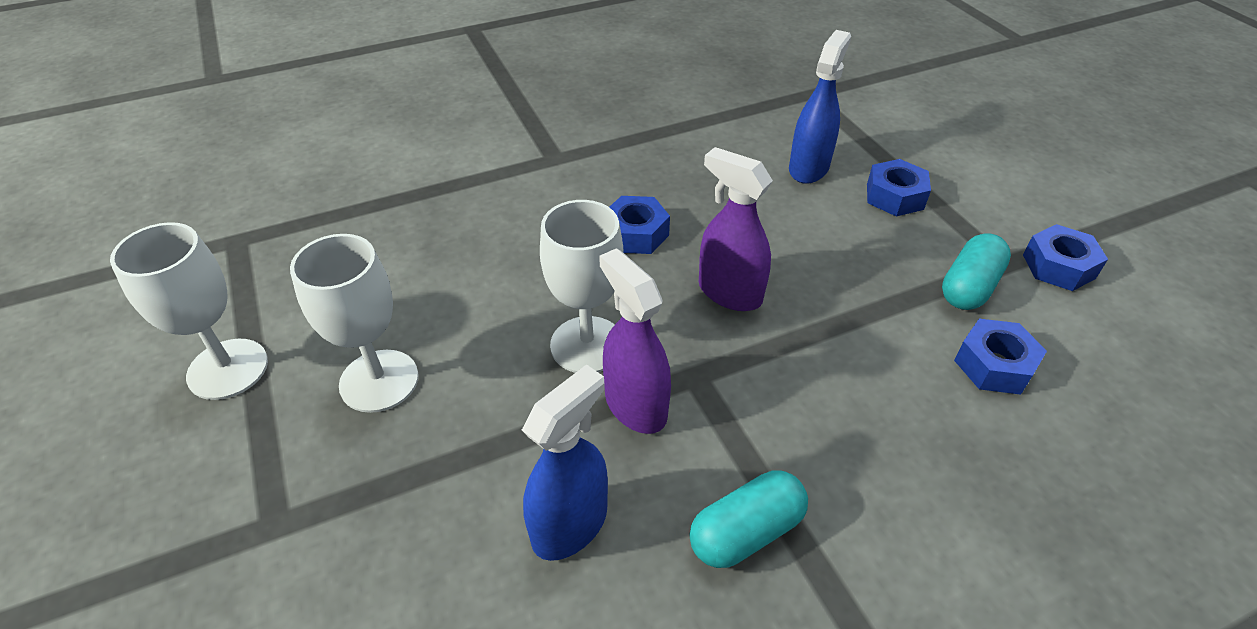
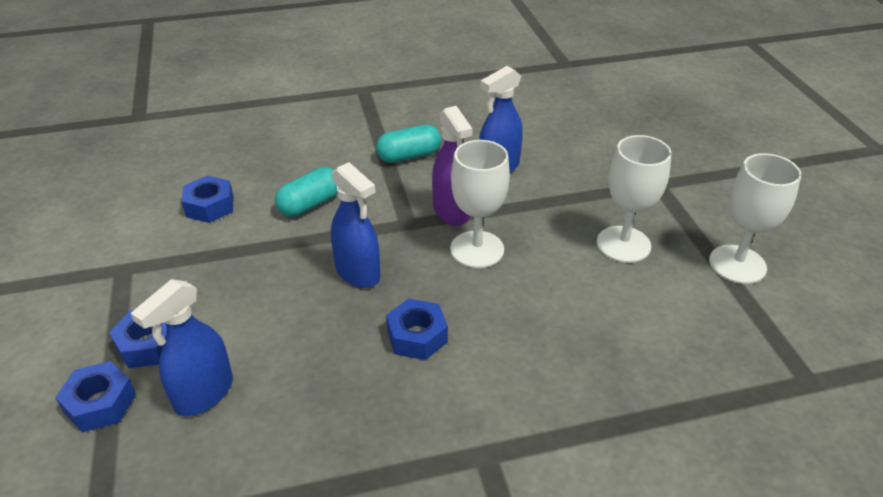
camera: 170 degrees left, 5 degrees down
purple spray bottle [699,147,773,311] -> blue spray bottle [331,162,380,288]
turquoise capsule [942,233,1011,310] -> turquoise capsule moved to [275,167,337,217]
blue nut [1023,224,1108,291] -> blue nut moved to [55,361,136,432]

